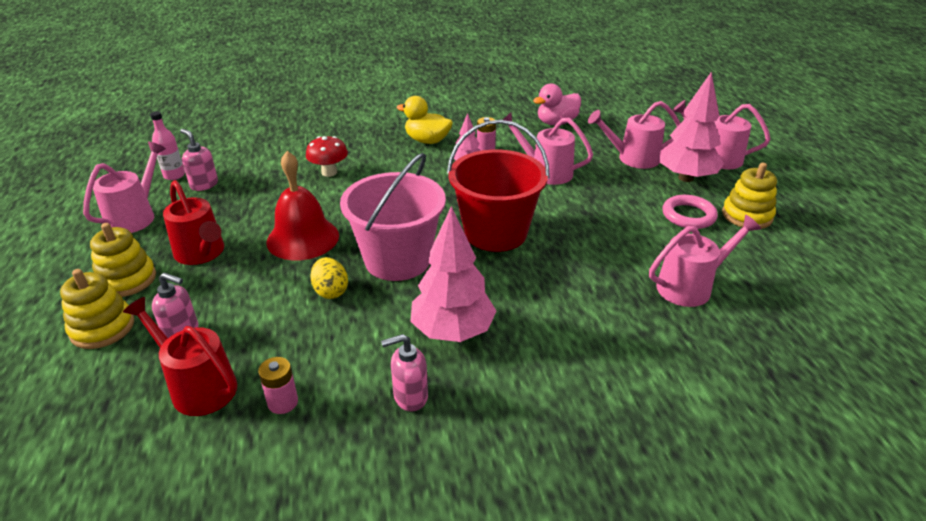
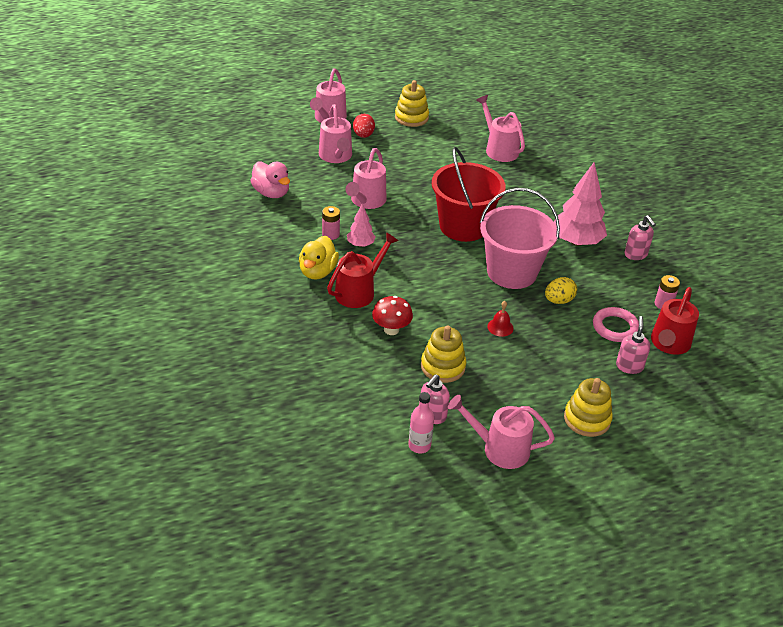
camera: 100 degrees left, 5 degrees up
yellow stacking toy [60,269,134,349] -> yellow stacking toy moved to [421,325,466,383]
red watering can [163,180,224,265] -> red watering can moved to [327,232,399,308]
red bell [267,151,339,260] -> red bell [487,301,514,337], size x0.43
pink tree [659,72,724,182] -> red egg [353,114,375,138]
pink ring [662,195,718,229] -> pink ring moved to [593,307,639,342]

